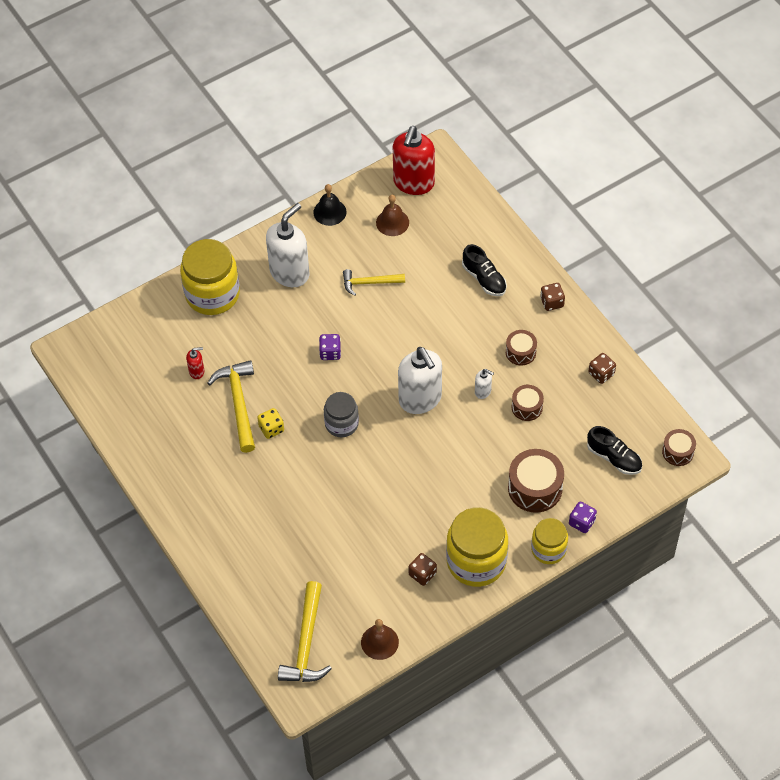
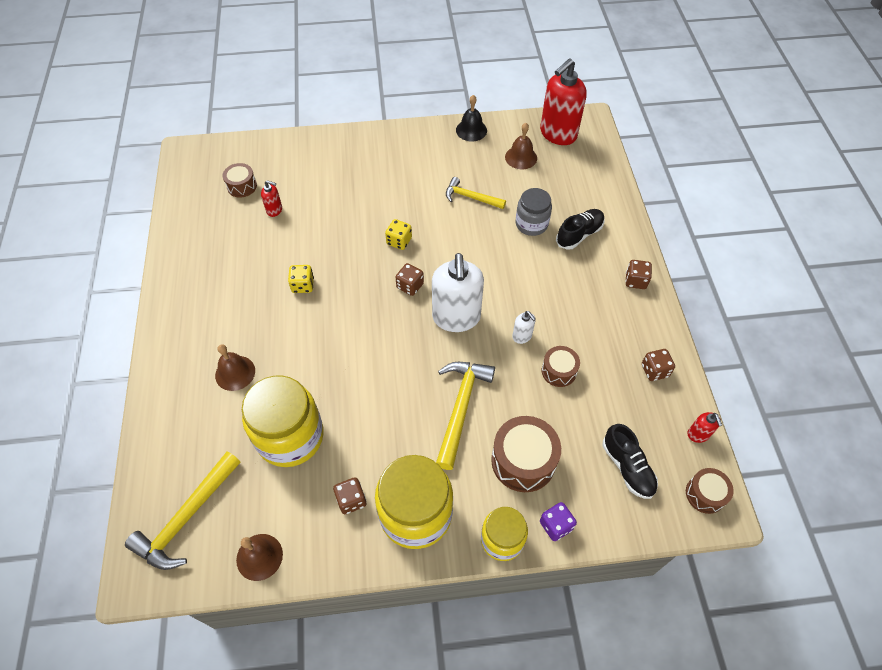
camera: 25 degrees right, 0 degrees up
yellow jar [180,239,240,315] -> yellow jar moved to [242,375,324,467]
yellow hammer [207,360,255,453] -> yellow hammer moved to [436,362,495,470]
white soap dispenser [266,203,309,287] -> none
purple dice [319,334,341,360] -> yellow dice [385,219,412,250]
grey jar [324,392,359,437] -> grey jar moved to [515,188,552,236]
black shoe [462,244,507,296] -> black shoe turned 120 degrees counterclockwise [556,209,605,250]
brown drum [506,330,537,366] -> brown drum moved to [223,163,257,198]
none -> brown bell [215,344,255,391]
none -> brown dice [396,263,424,296]
none -> red soap dispenser [687,412,722,443]

